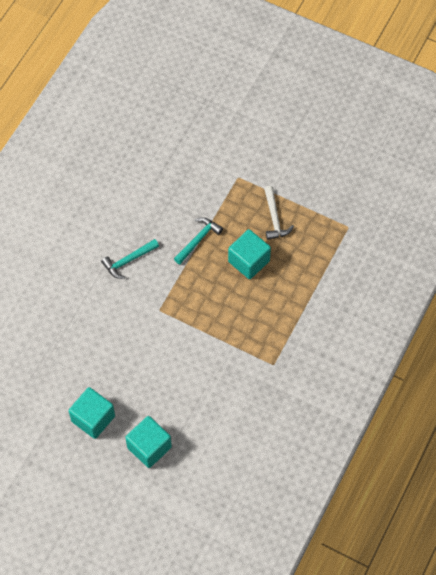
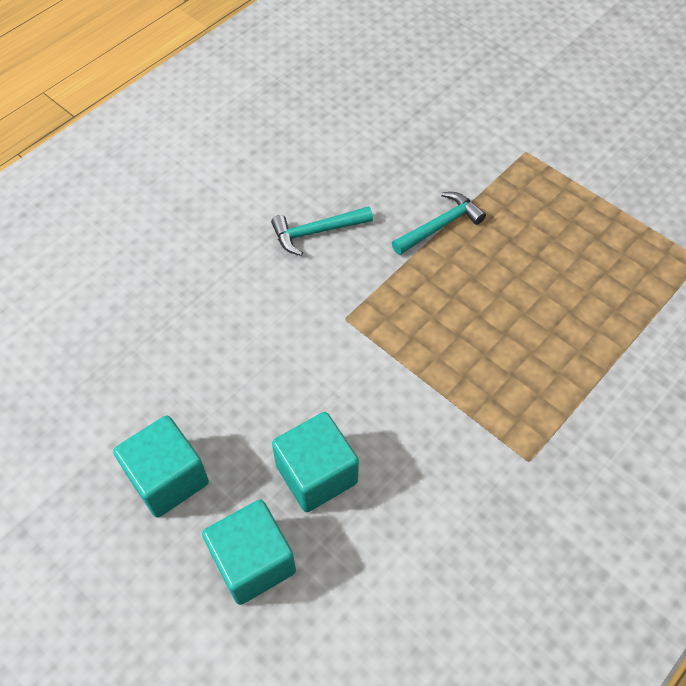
camera: 15 degrees right, 5 degrees down
turquoise cube [228,229,271,279] -> turquoise cube moved to [272,412,359,512]
white hammer [264,186,294,240] -> none

